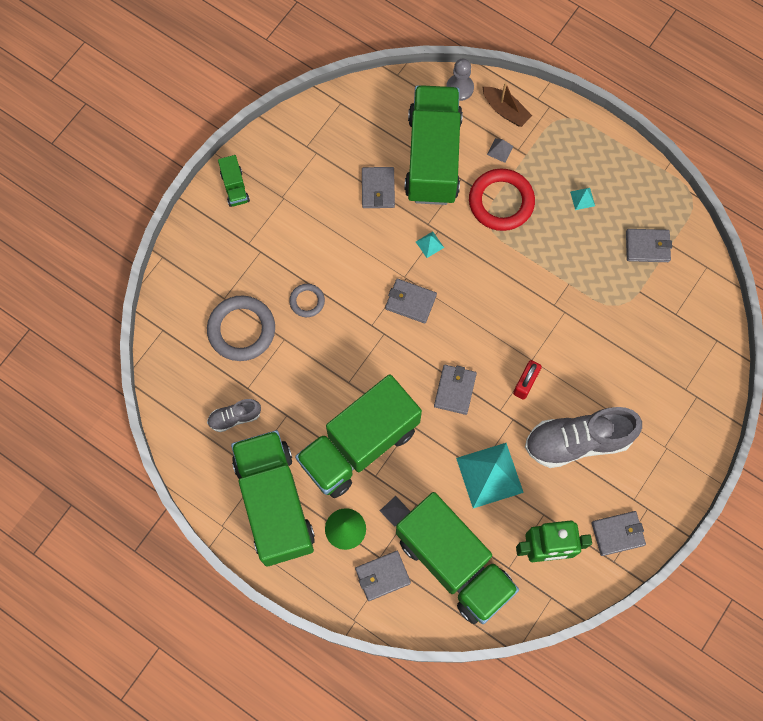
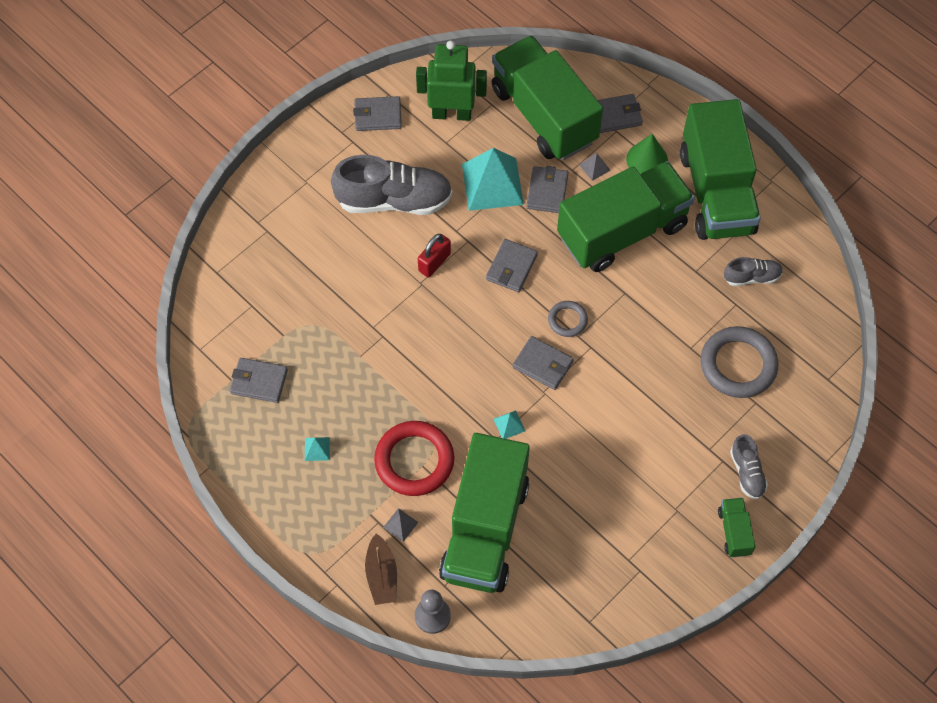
camera: 170 degrees left, 10 degrees down
grey ring [289,284,325,317] -> grey ring moved to [548,301,588,337]
grey wallet [362,167,395,208] -> grey wallet moved to [527,166,569,213]
brown boat [482,82,532,127] -> brown boat turned 150 degrees counterclockwise [365,533,397,605]
none -> grey shoe [730,434,768,499]

